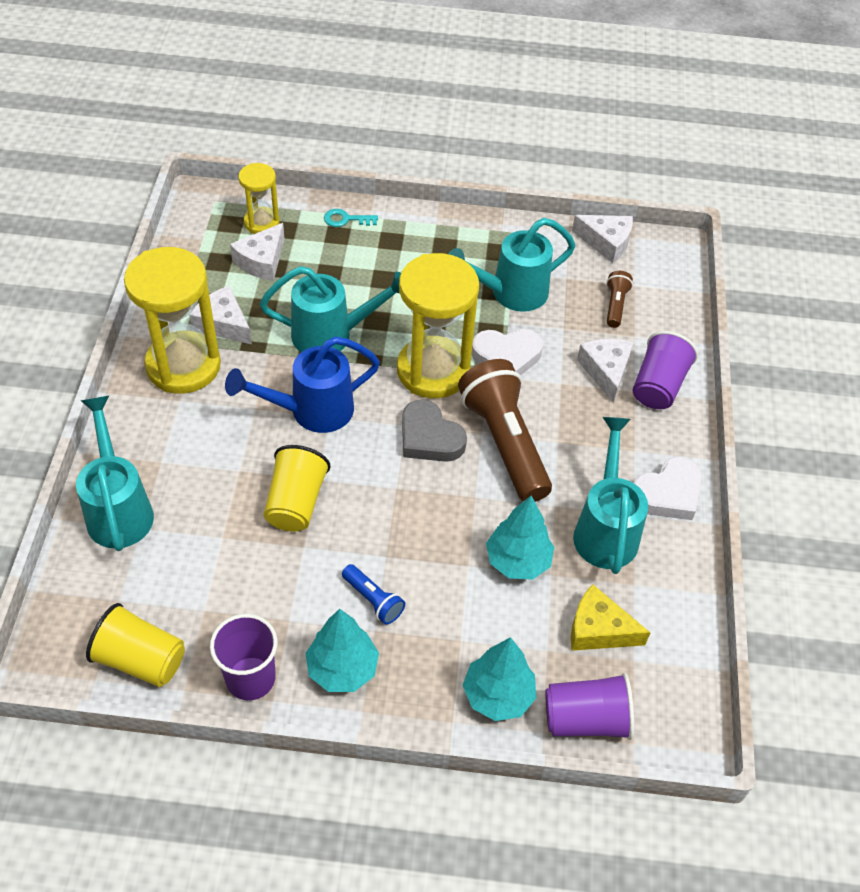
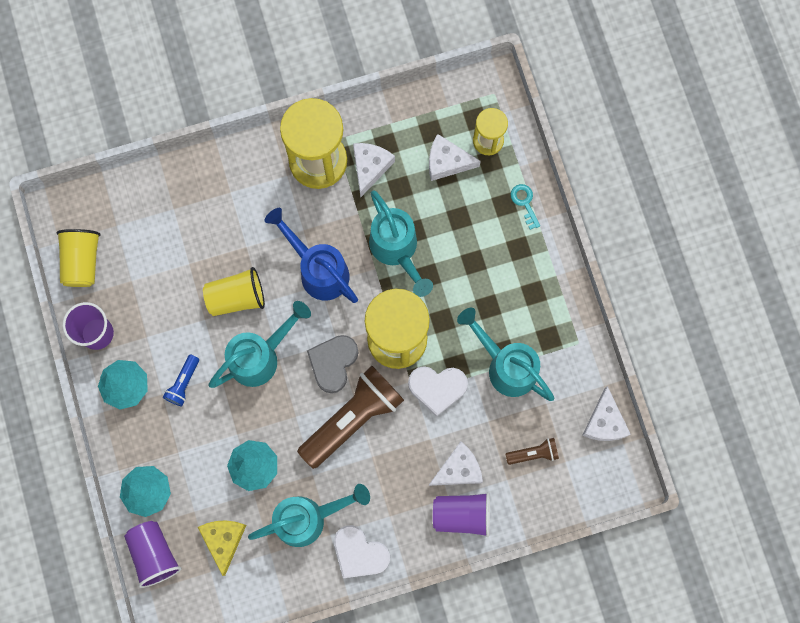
camera: 70 degrees right, 25 degrees up
turquoise watering can [76,395,154,551] -> turquoise watering can moved to [209,301,311,388]
white heart [471,329,543,376] -> white heart turned 60 degrees counterclockwise [408,366,468,417]

